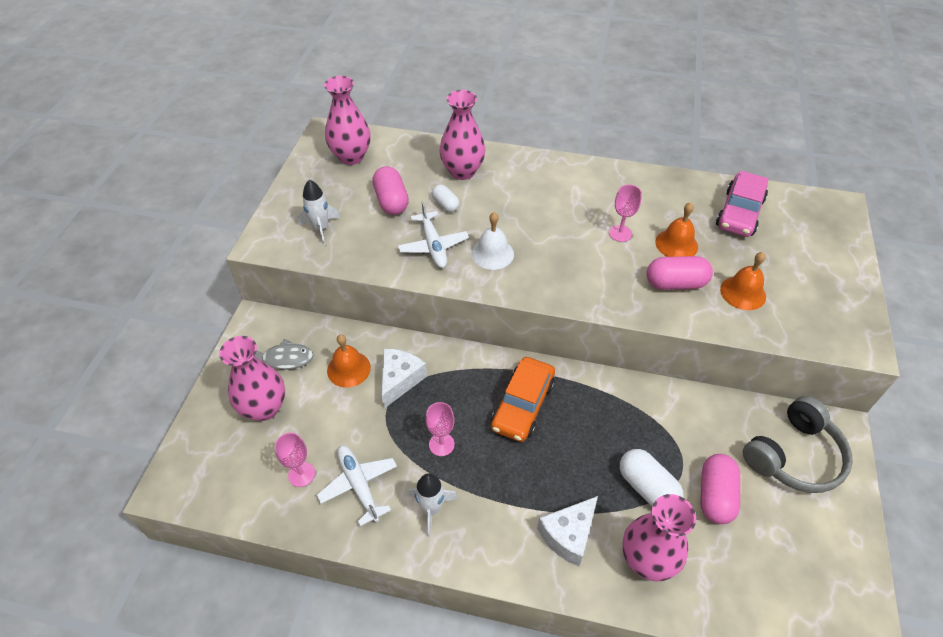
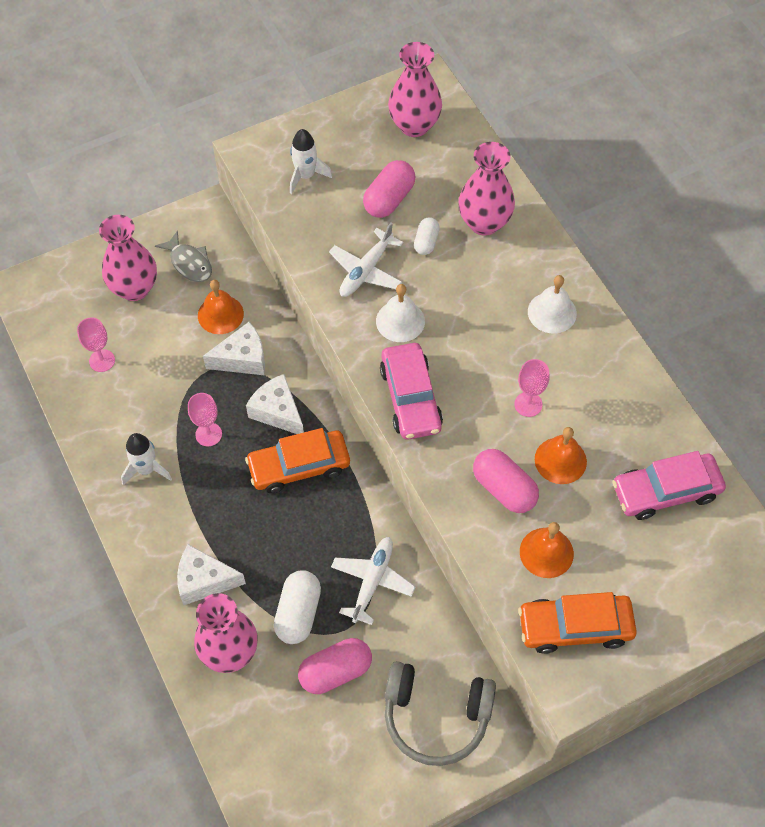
camera: 50 degrees right, 10 degrees up
white plane [317,445,397,526] -> white plane moved to [331,537,415,625]
none -> white cheese [246,374,304,434]
none -> pink car [380,343,443,440]
none -> orange car [518,592,637,654]
none -> white bell [528,275,577,334]

